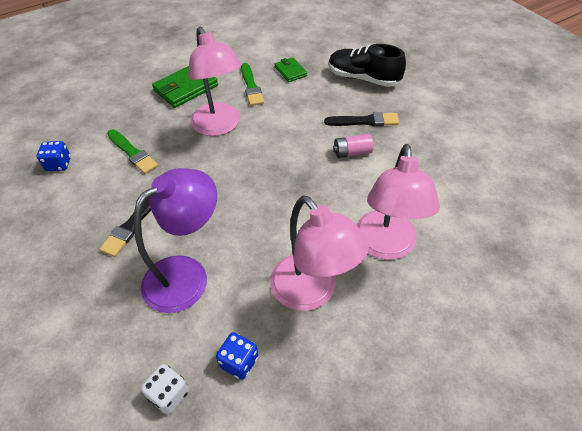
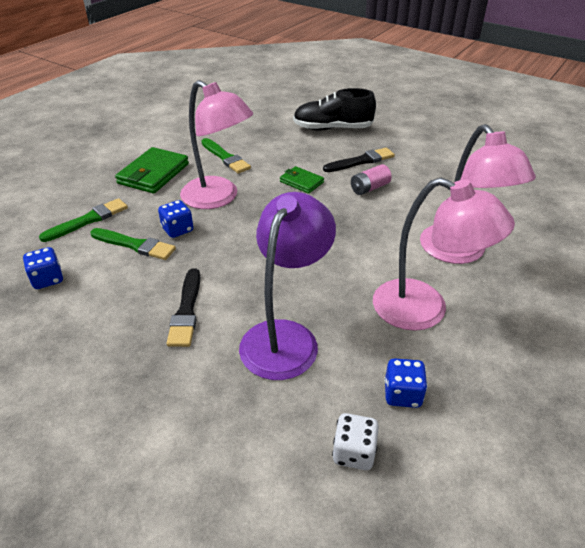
camera: 25 degrees left, 10 degrees down
green wallet [274,57,307,82] -> green wallet moved to [280,166,324,194]
none -> green brush [39,198,128,242]
none -> blue dice [158,200,193,238]

